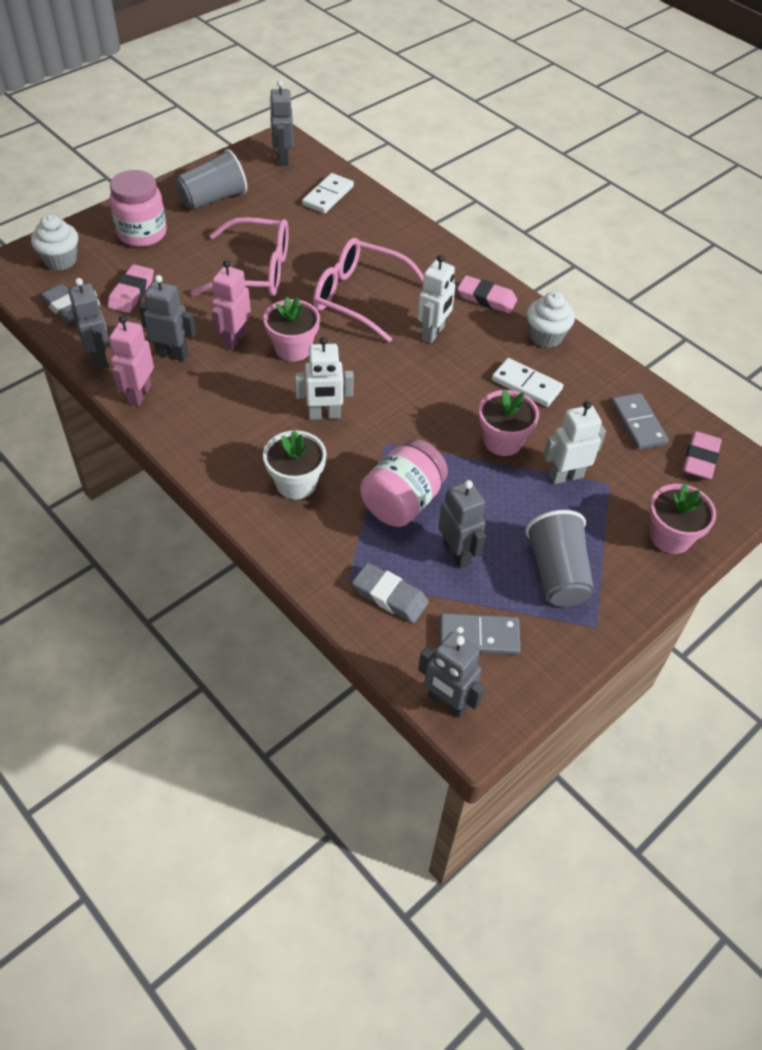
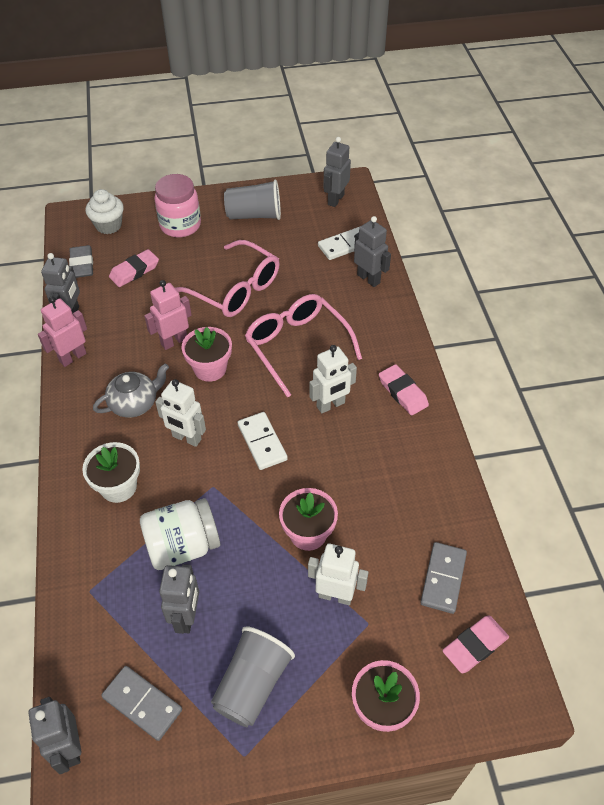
camera: 35 degrees right, 0 degrees up
grey robot [139,275,196,361] -> grey robot moved to [354,216,391,287]
grey eraser [352,563,429,623] -> none
pink jar [360,439,448,527] -> white jar [140,498,220,570]
white domino [492,358,563,407] -> white domino moved to [238,412,288,470]
white cupcake [527,291,575,348] -> none
none -> grey teapot [93,363,169,418]

